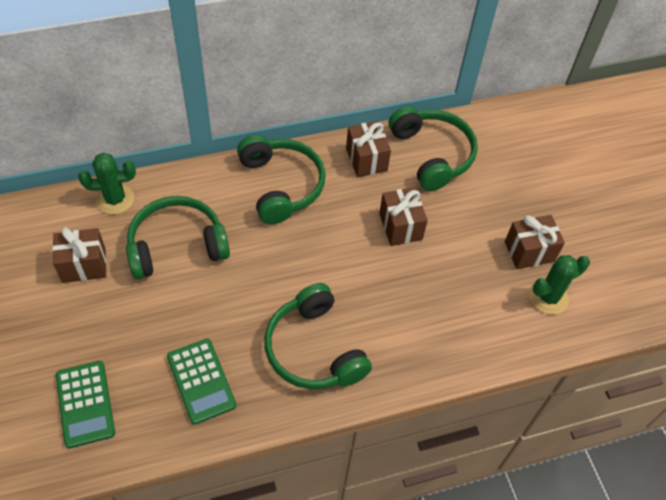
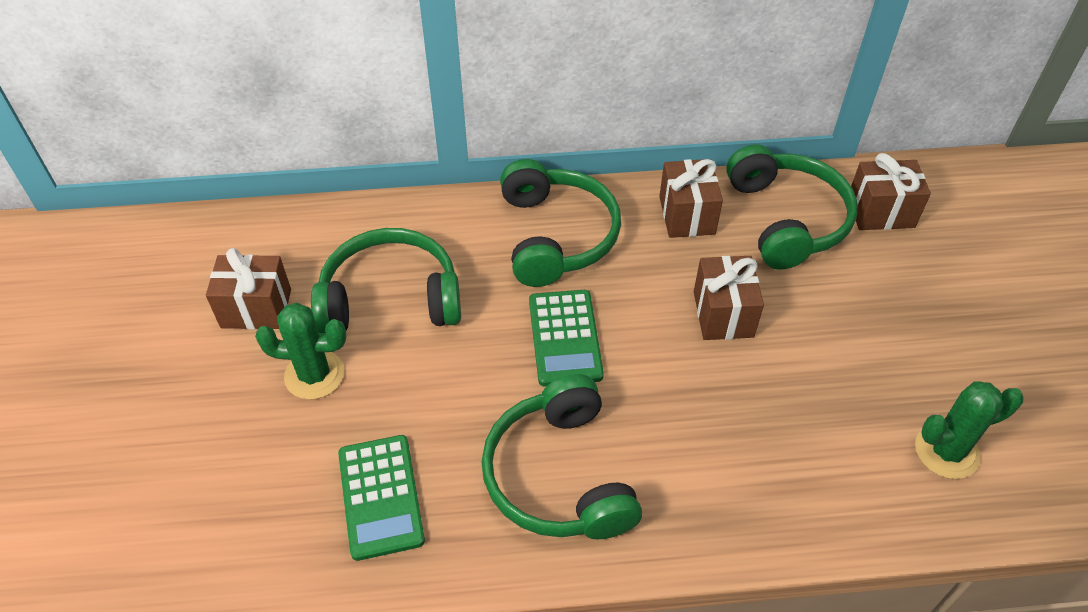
camera: 15 degrees right, 5 degrees down
green calculator [56,361,115,449] -> green calculator moved to [529,290,604,386]
green cactus [78,153,136,214] -> green cactus moved to [255,302,347,400]
brown gift [505,215,565,269] -> brown gift moved to [851,153,931,230]

